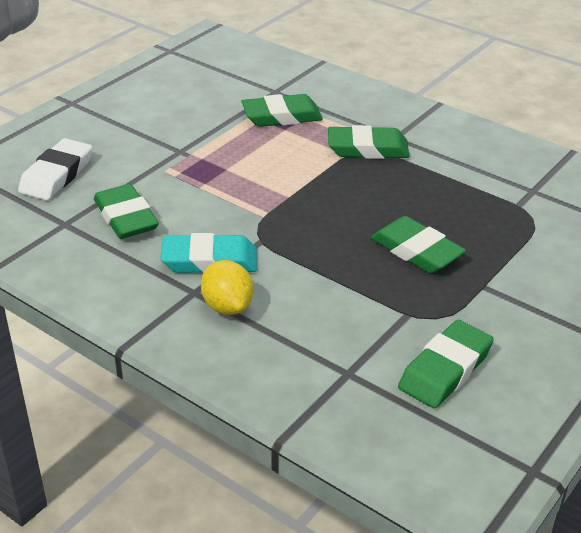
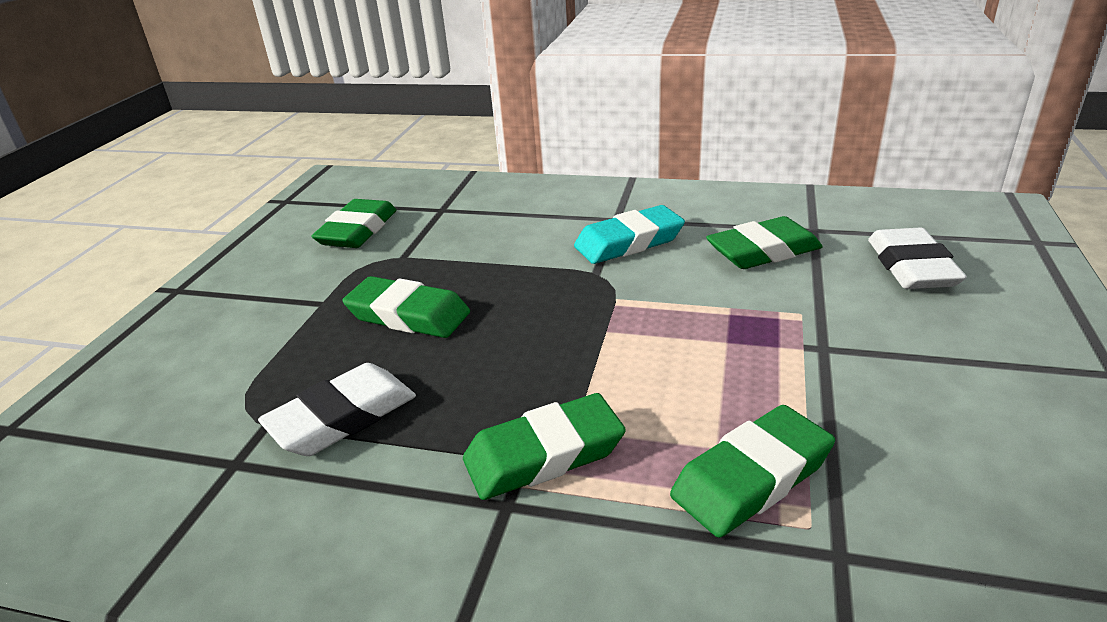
camera: 160 degrees right, 5 degrees down
green eraser [94,184,159,239] -> green eraser turned 60 degrees counterclockwise [706,216,823,269]
yellow lemon [201,260,254,315] -> none
none -> white eraser [258,363,416,456]

